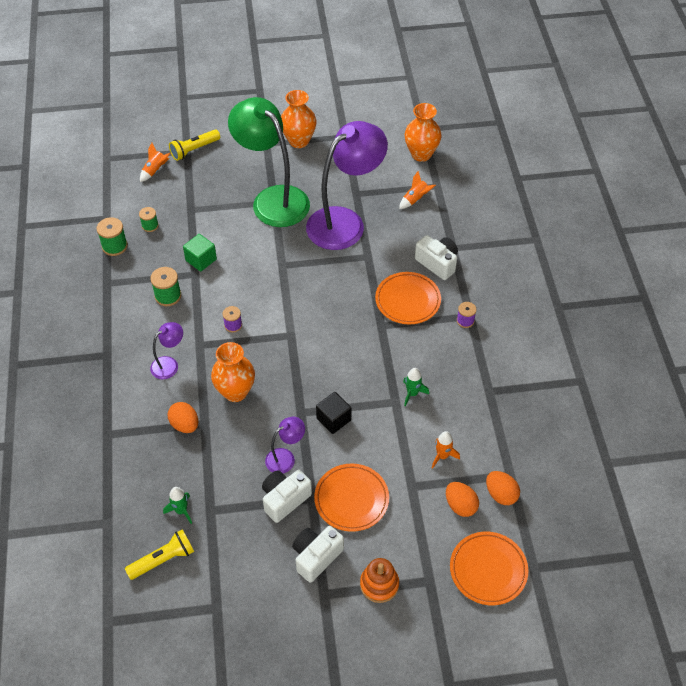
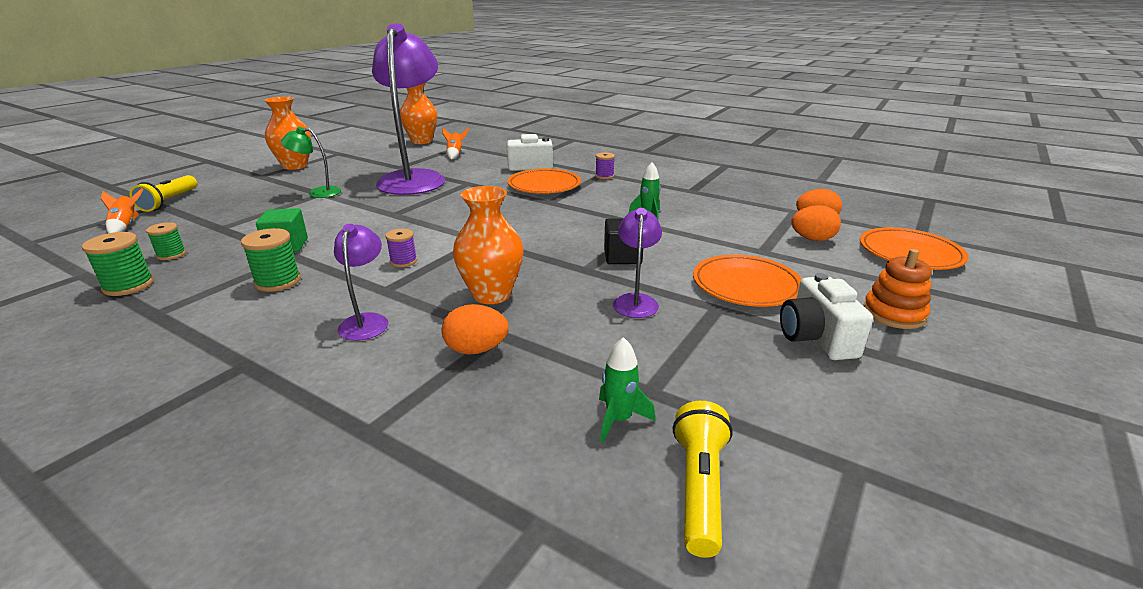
camera: 50 degrees left, 25 degrees down
green lamp [228,97,310,227] -> green lamp [281,127,341,198], size x0.44
white camera [262,470,312,523] -> none
orange rocket [432,431,460,469] -> none

